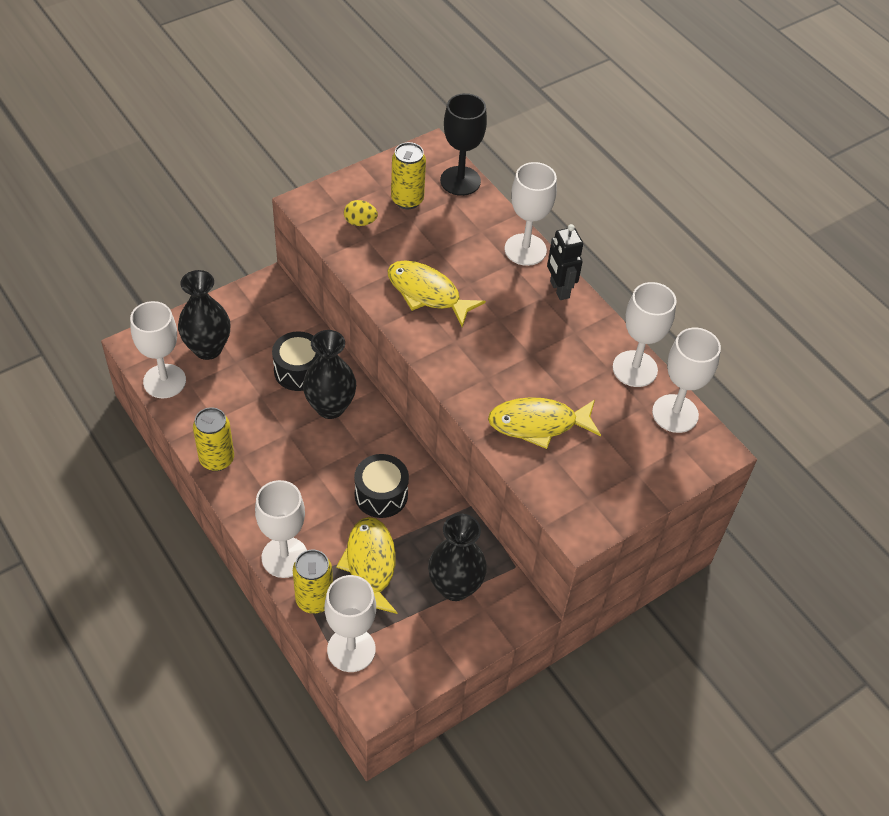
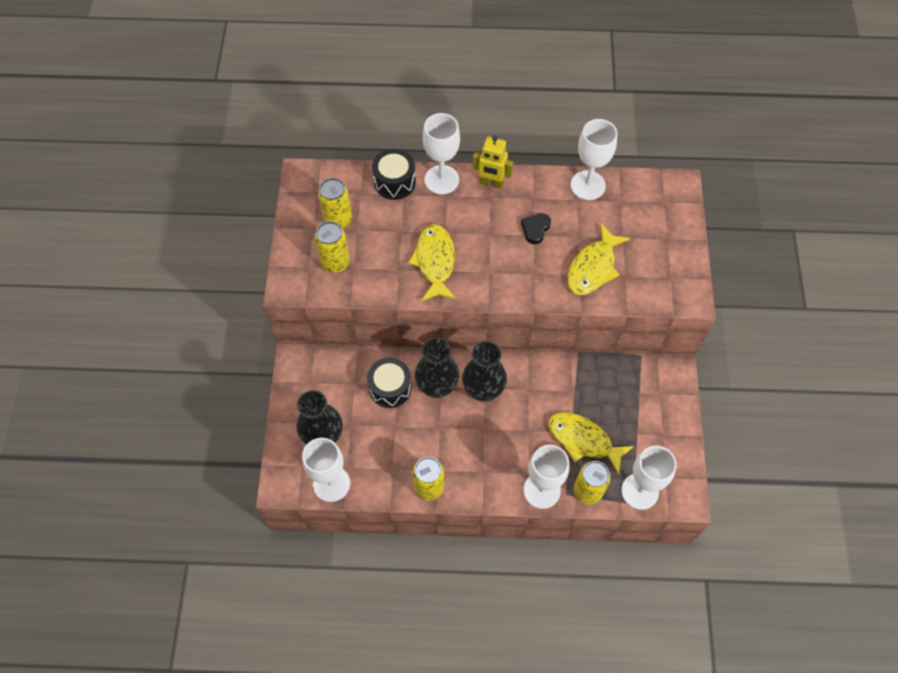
camera: 50 degrees left, 10 degrees up
yellow egg [344,200,378,226] -> yellow can [315,221,350,273]
black drum [354,454,409,518] -> black drum moved to [372,149,416,200]
yellow fish [387,260,486,327] -> yellow fish turned 105 degrees clockwise [408,224,456,301]
black vase [428,514,487,601] -> black vase moved to [462,341,507,402]
black goblet [440,93,487,196] -> none
black robot [547,224,583,300] -> yellow robot [472,135,513,189]
white goblet [652,328,721,433] -> none
none -> black heart [521,213,551,244]

